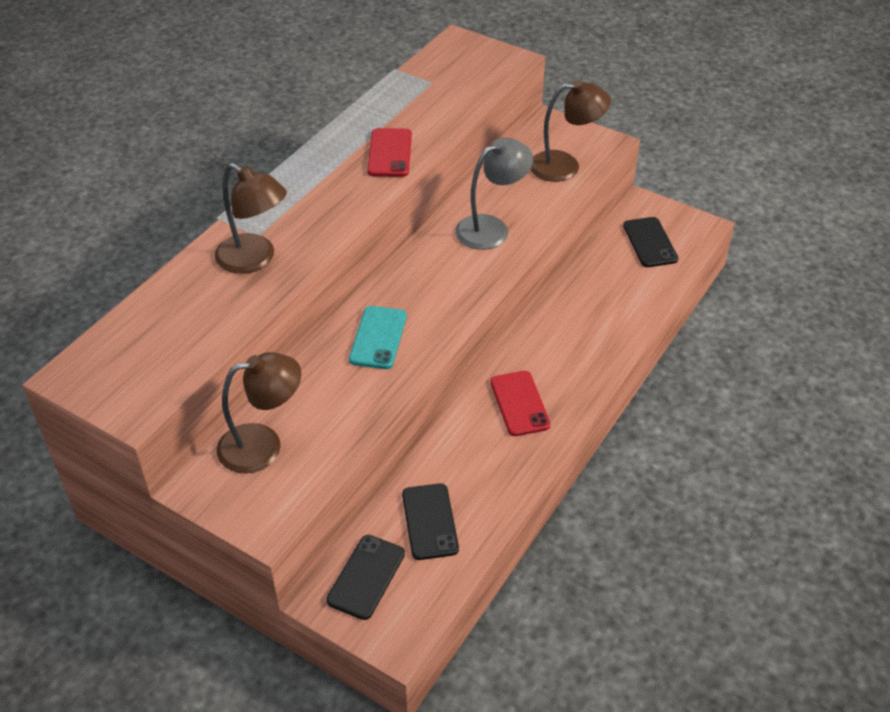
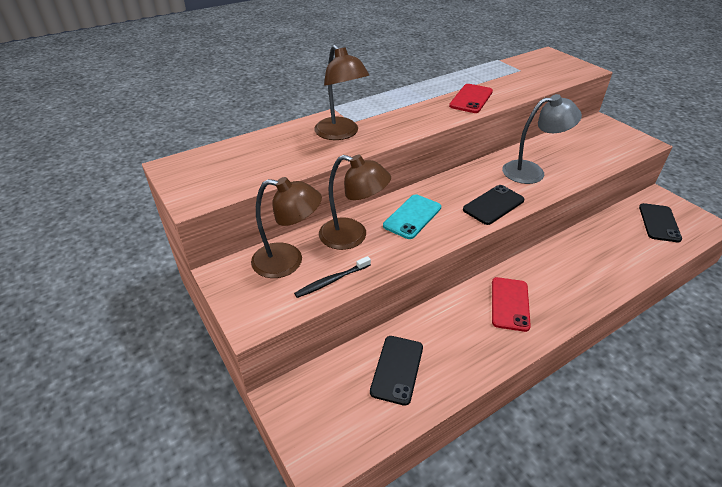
camera: 25 degrees right, 5 degrees down
black phone [326,535,405,620] -> black phone moved to [463,185,525,225]
brown lamp [530,80,611,182] -> brown lamp moved to [319,155,391,250]
none -> black toothbrush [294,256,371,298]

